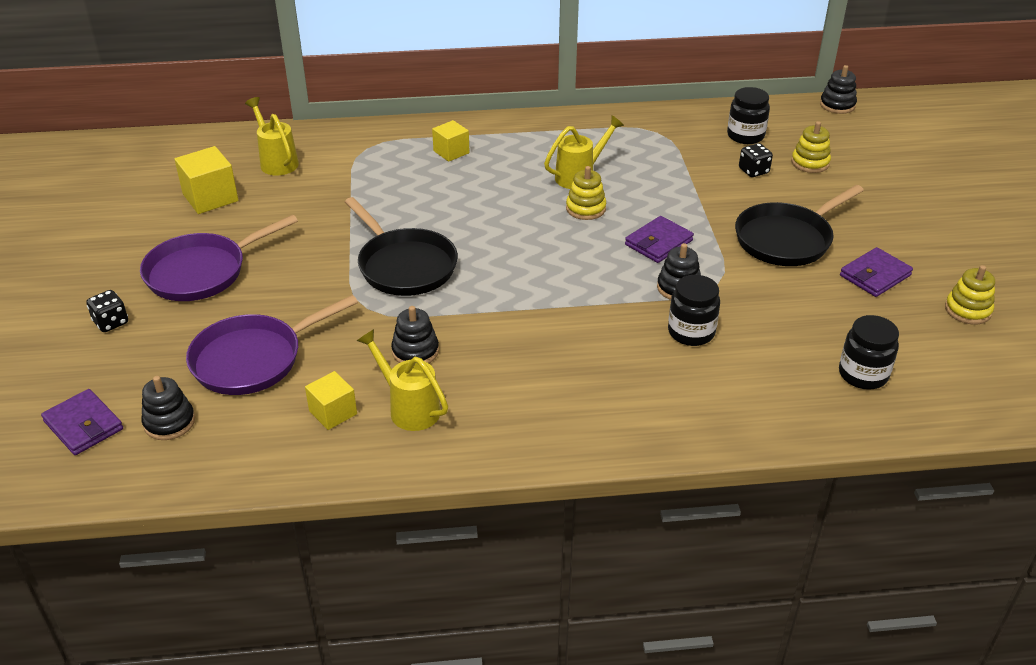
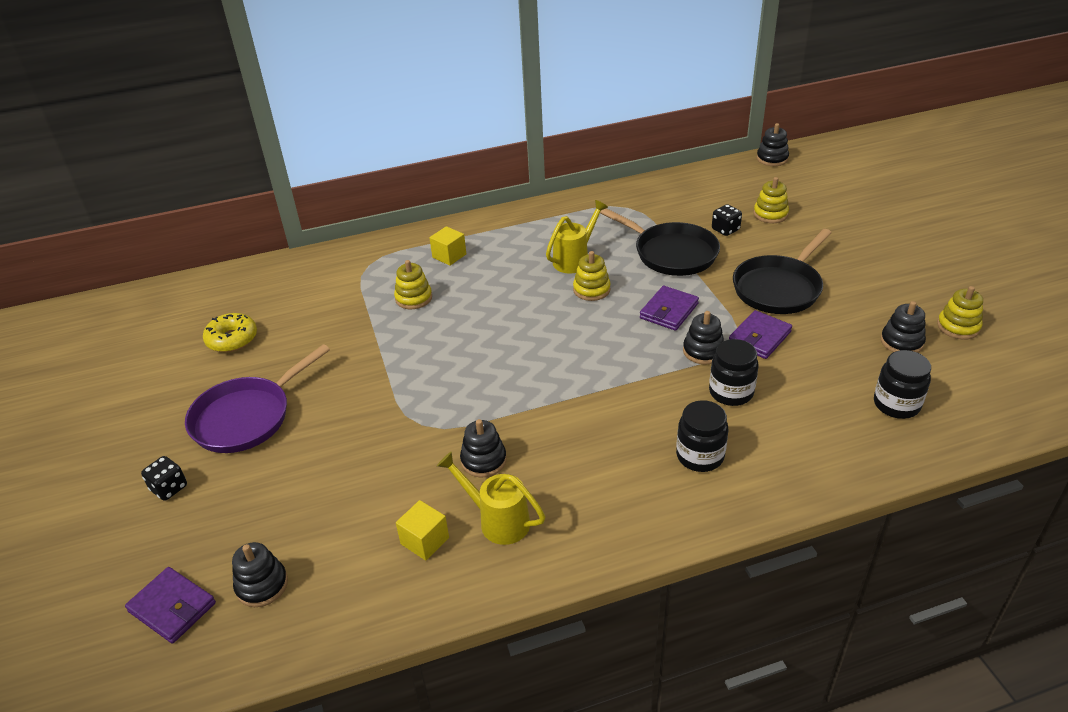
camera: 10 degrees left, 0 degrees up
yellow cube [174,146,239,214] -> yellow donut [203,313,257,352]
purple pan [186,295,358,395] -> none
yellow watering can [245,97,299,175] -> none
black pan [345,197,458,296] -> black pan moved to [600,208,720,276]
black jar [727,87,770,144] -> black jar moved to [676,400,728,472]
purple wallet [840,247,913,297] -> purple wallet moved to [729,310,792,359]
none -> yellow stacking toy [394,260,432,309]
none -> black stacking toy [881,301,926,353]

